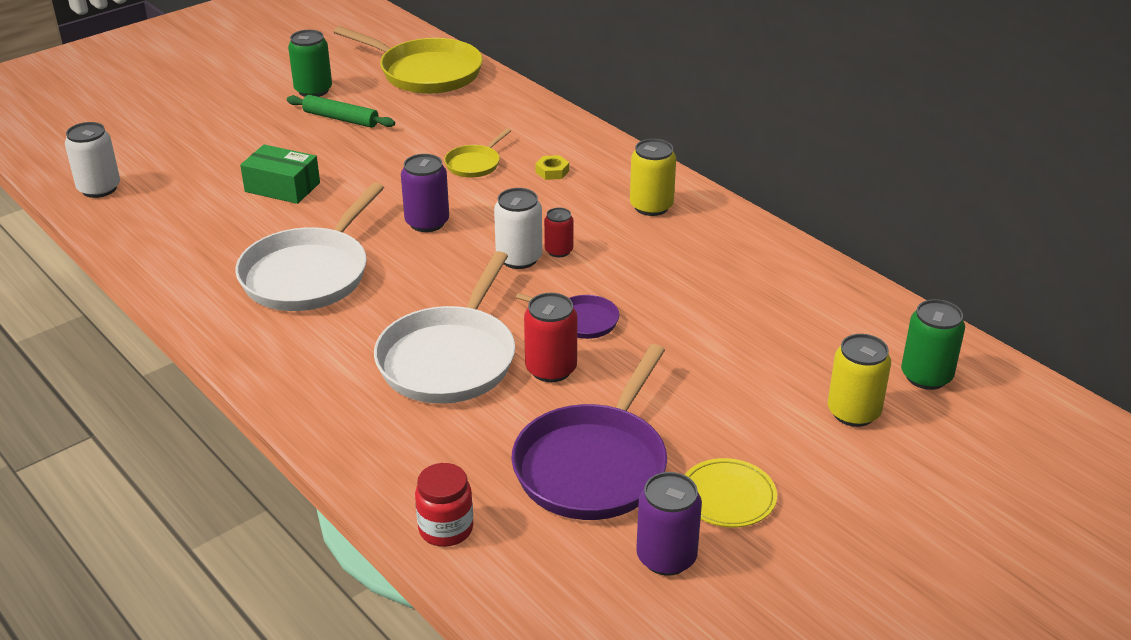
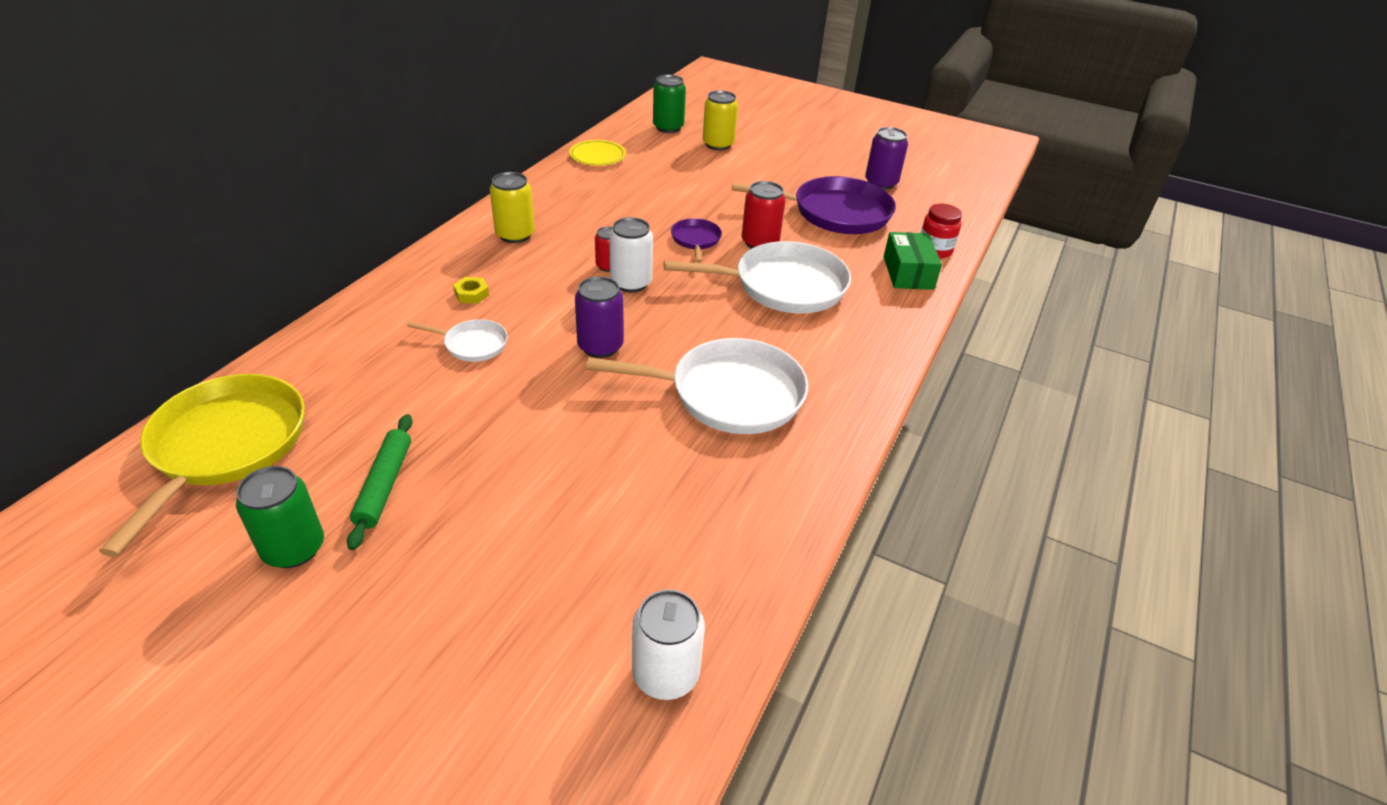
camera: 115 degrees left, 5 degrees up
green box [240,144,320,204] -> green box moved to [884,232,942,290]
yellow pan [444,128,511,178] -> white pan [407,319,508,362]
yellow plate [685,458,777,527] -> yellow plate moved to [569,140,626,166]

